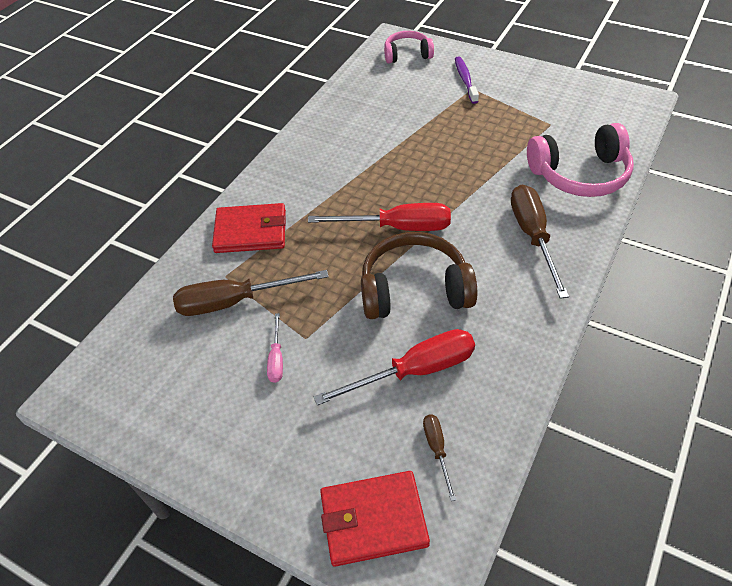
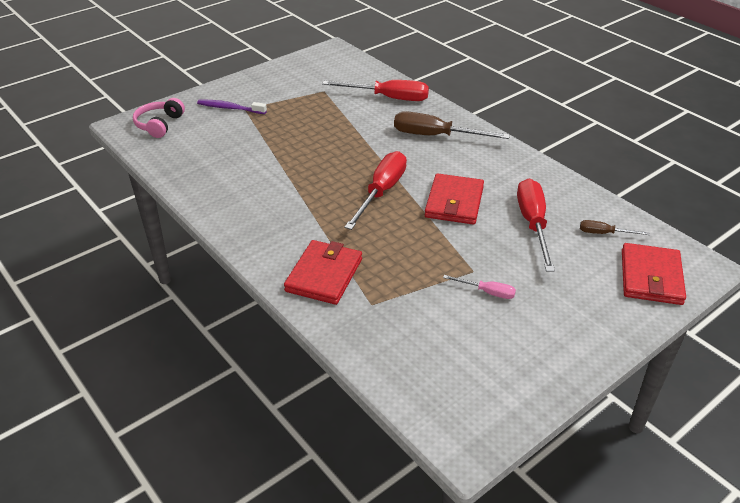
camera: 70 degrees left, 10 degrees down
brown screwdriver [173,270,329,316] -> none
brown headphones [361,232,477,319] -> red wallet [425,173,484,225]
pink headphones [527,123,634,197] -> red screwdriver [322,80,429,101]

